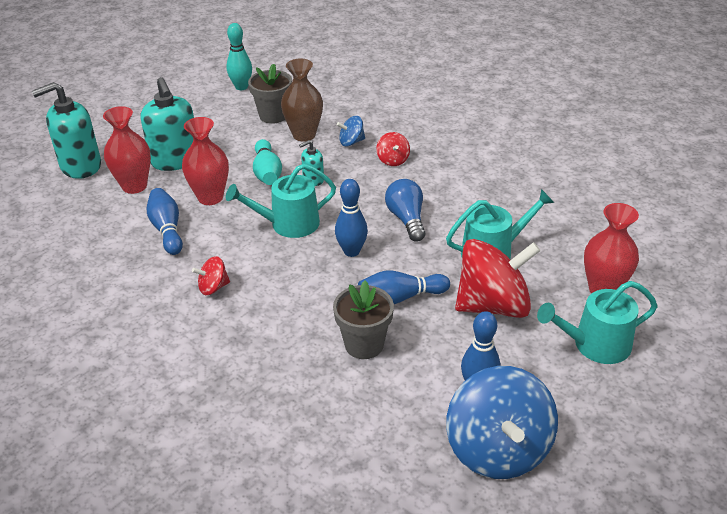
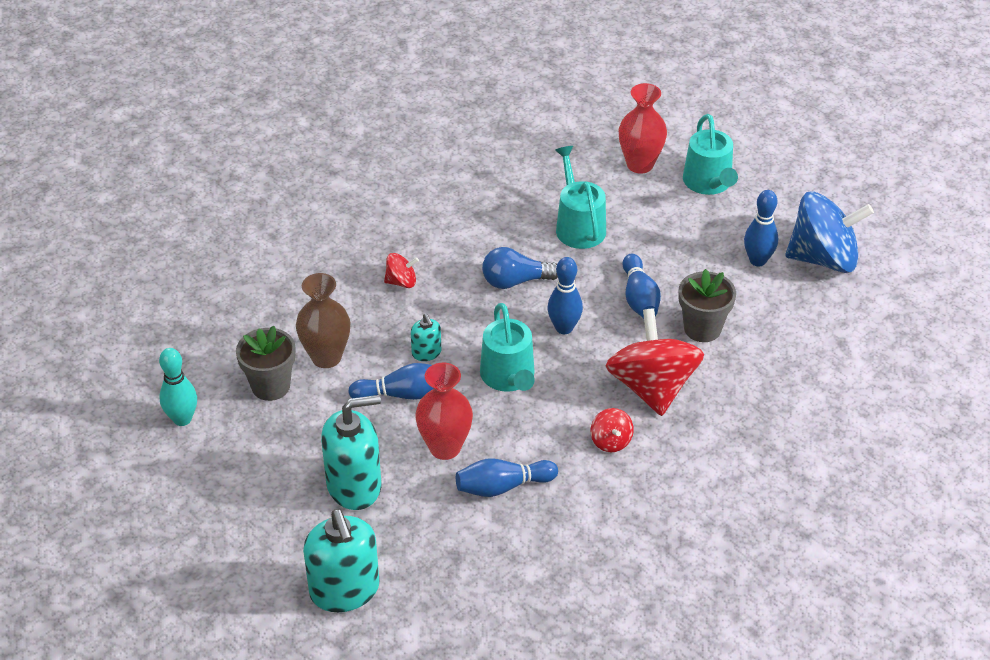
camera: 85 degrees left, 5 degrees up
red vase [103,106,151,194] -> none
turquoise bowling pin [253,139,282,185] -> blue bowling pin [348,363,434,400]
blue spinning top [337,116,365,147] -> none
red spinning top [455,239,540,318] -> red spinning top moved to [606,308,704,416]

